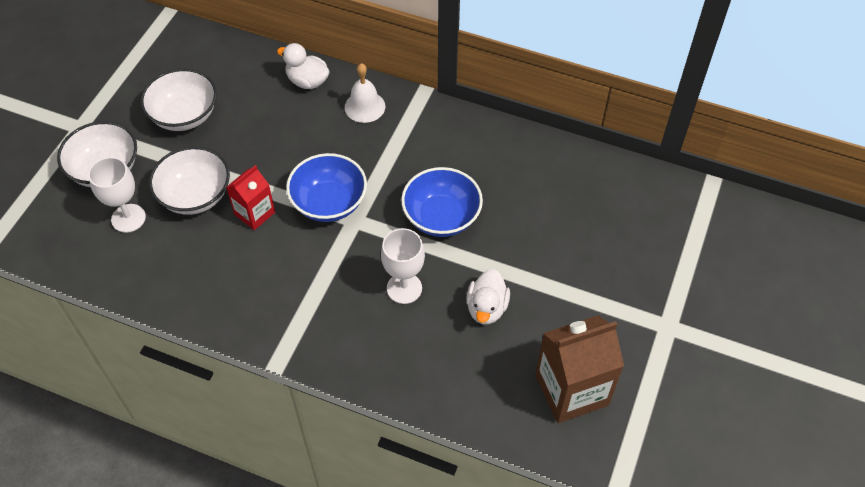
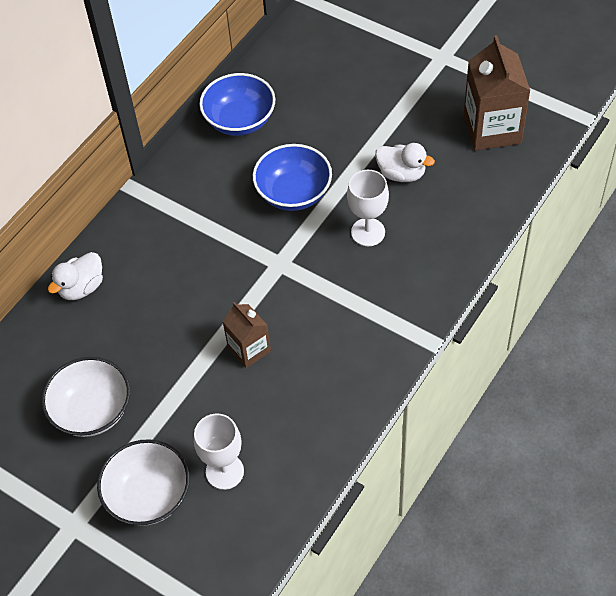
camera: 75 degrees left, 0 degrees up
white bowl [149,146,230,215] -> none
red carton [226,165,275,230] -> brown carton [222,302,271,368]
blue bowl [286,153,367,222] -> blue bowl moved to [199,73,275,136]
white bell [345,63,385,123] -> none

